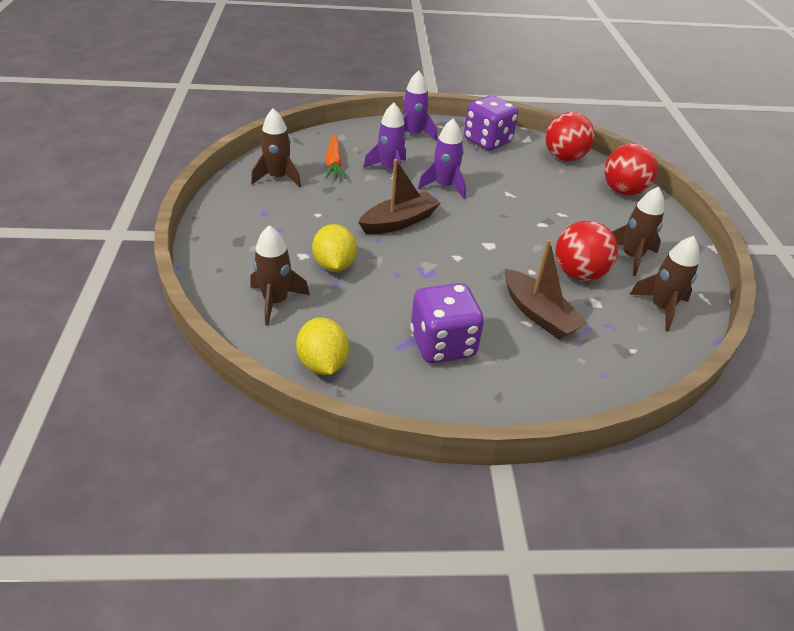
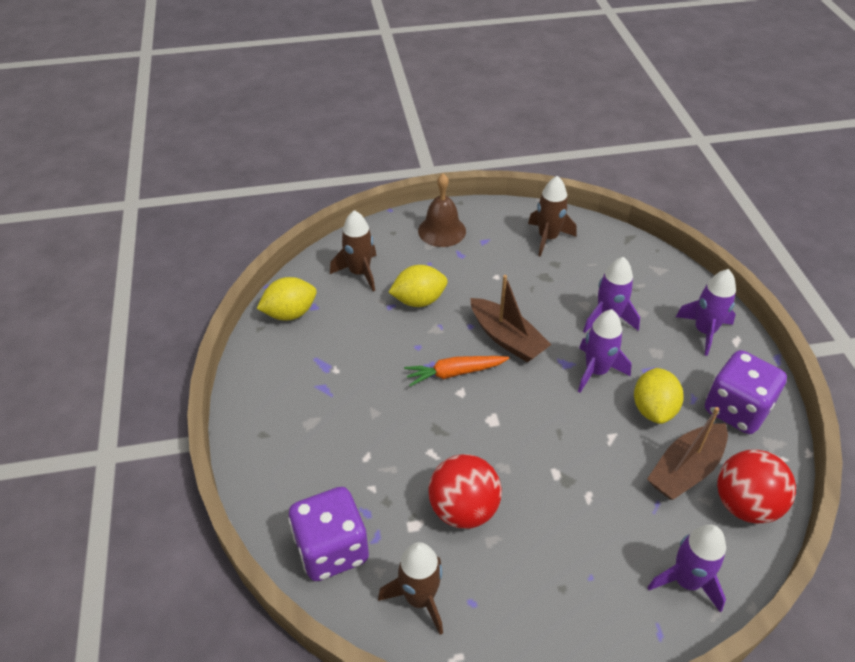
camera: 85 degrees right, 5 degrees up
orange carrot [325,135,346,178] -> orange carrot moved to [404,356,509,386]
purple dice [410,283,484,363] -> purple dice moved to [288,487,369,581]
brown boat [505,239,588,339] -> brown boat moved to [647,407,728,500]
red ball [604,144,658,195] -> purple rocket [647,524,726,613]
brown rocket [612,187,664,276] -> none
none -> brown bell [418,174,466,247]
none -> yellow lemon [634,368,684,424]

